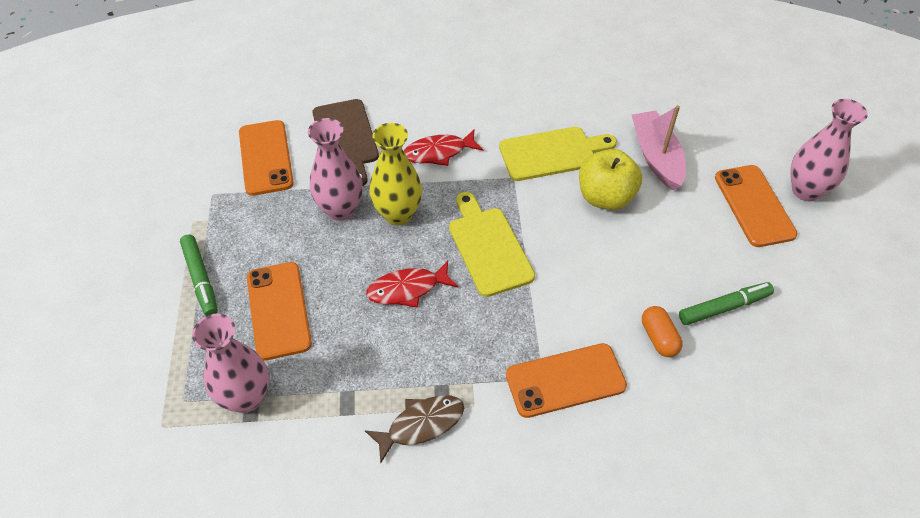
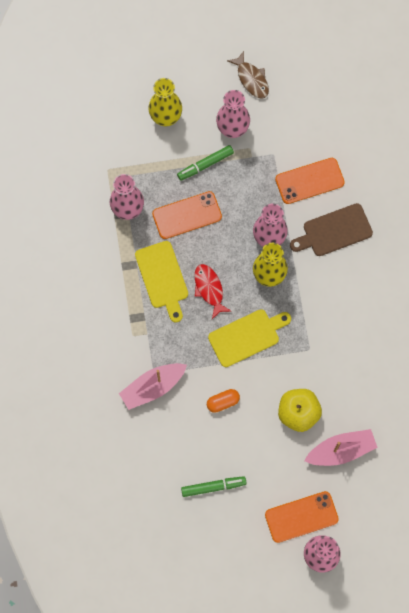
camera: 85 degrees right, 20 degrees up
brown fish [365,395,464,463] -> brown fish moved to [227,51,269,99]
red fish [404,130,484,166] -> none
yellow cutting board [499,127,617,181] -> yellow cutting board moved to [135,241,188,323]
orange phone [506,343,627,418] -> pink boat [119,363,187,410]
orange capsule [642,306,683,357] -> orange capsule moved to [207,389,240,413]
green marker [679,282,774,325] -> green marker turned 75 degrees counterclockwise [181,476,247,497]
none -> yellow vase [148,78,182,126]
none -> pink vase [216,90,250,138]

